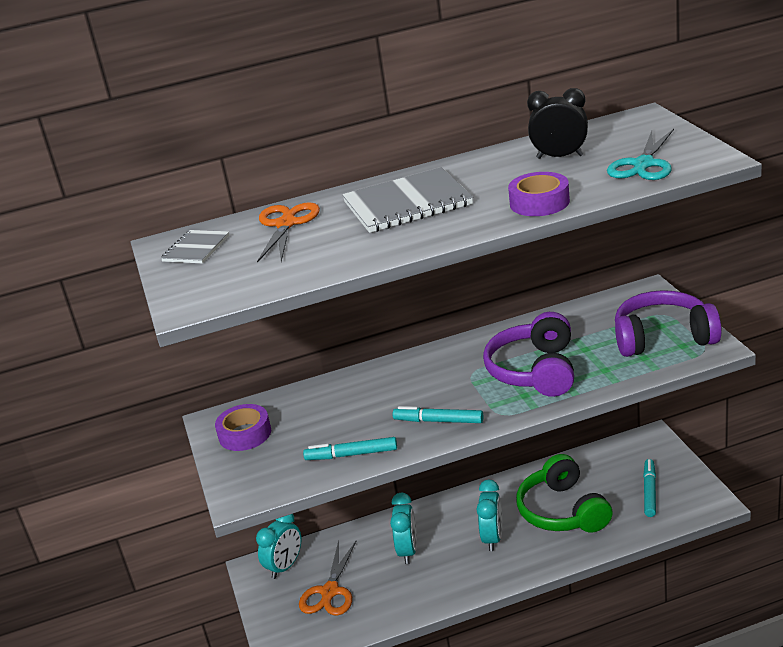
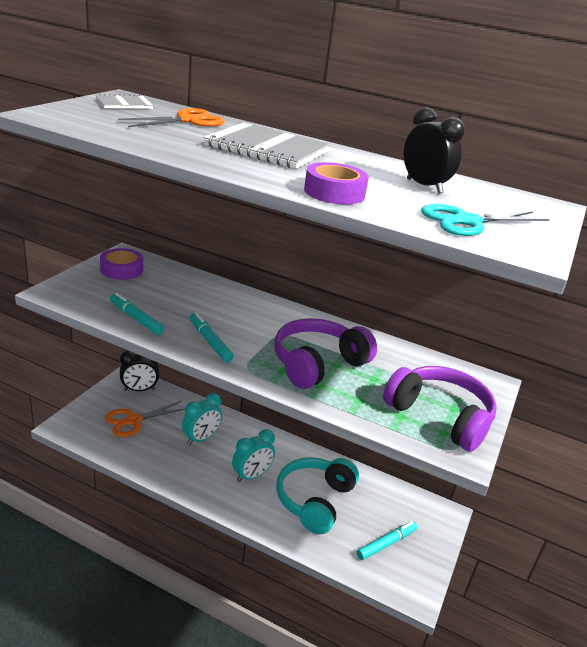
camera: 35 degrees right, 0 degrees up
turquoise clock [256,514,301,579] -> black clock [120,351,159,391]
green headphones [516,454,613,533] -> turquoise headphones [276,457,359,534]

